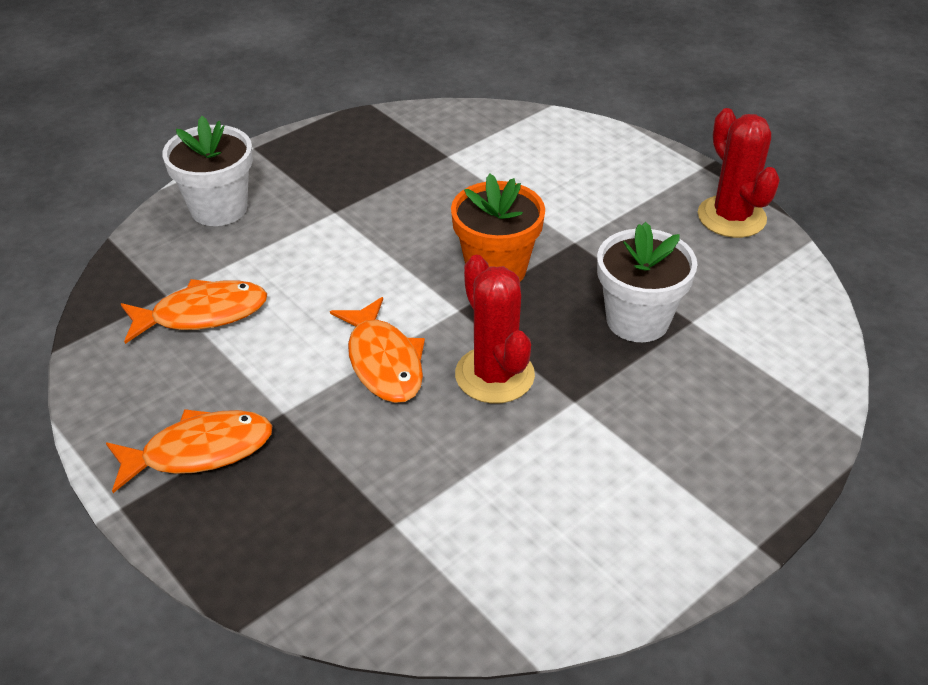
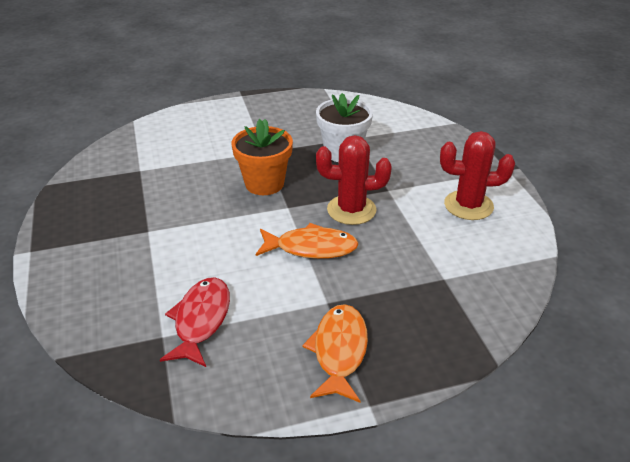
camera: 65 degrees left, 5 degrees down
orange fish [121,279,267,344] -> red fish [160,277,230,367]
white flower pot [162,116,253,226] -> none
red cactus [698,108,780,238] -> red cactus moved to [440,131,515,220]

